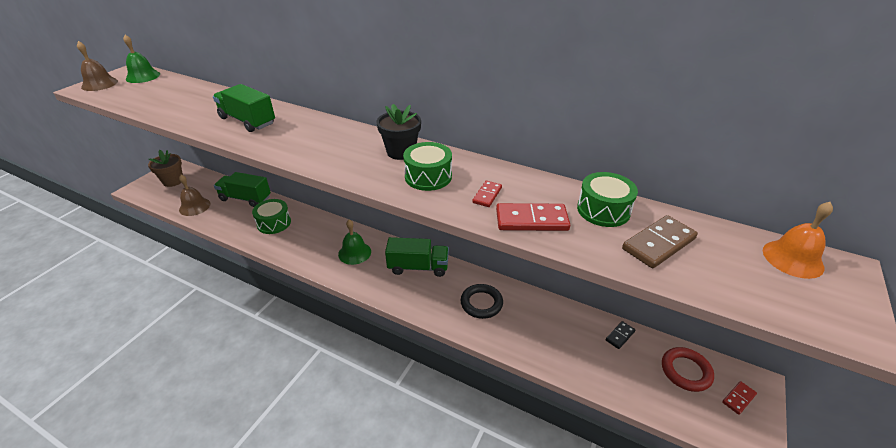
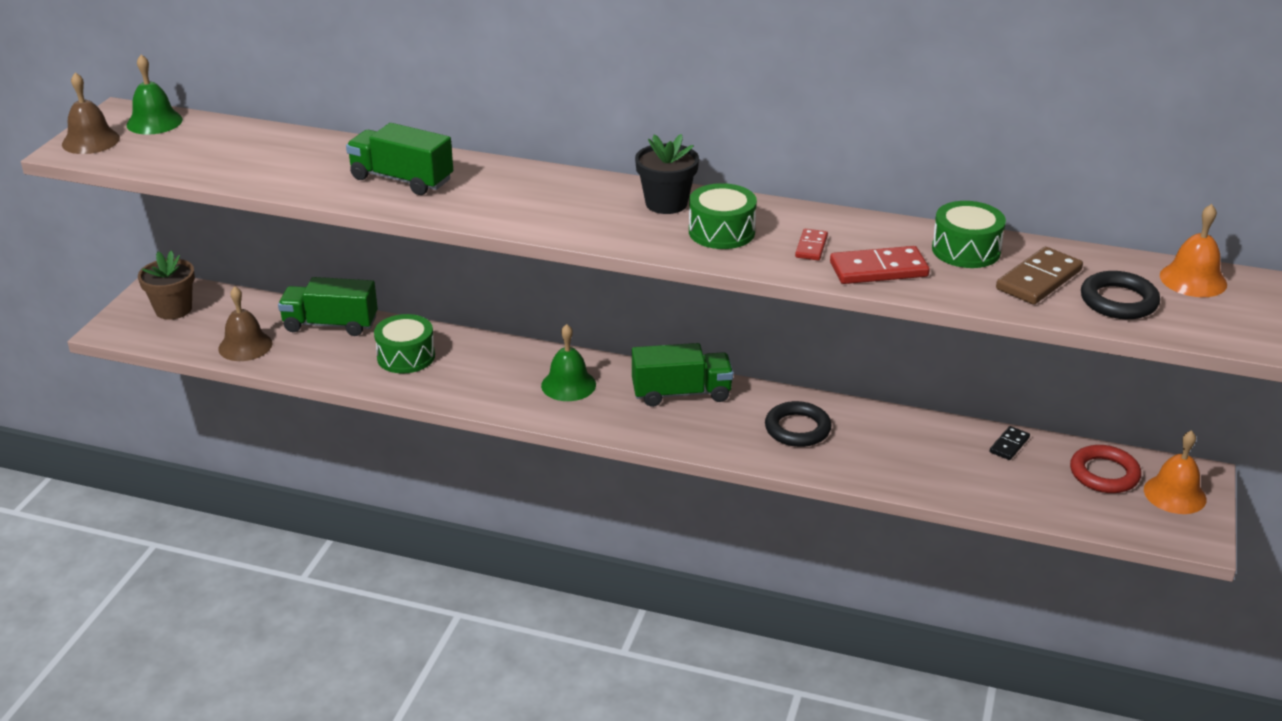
camera: 10 degrees left, 5 degrees down
red domino [722,381,757,415] -> orange bell [1144,430,1206,514]
none -> black ring [1081,271,1160,319]

